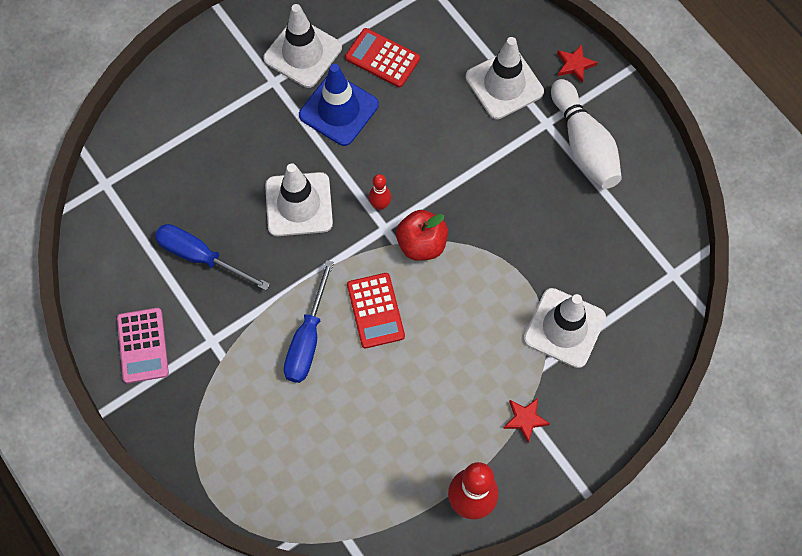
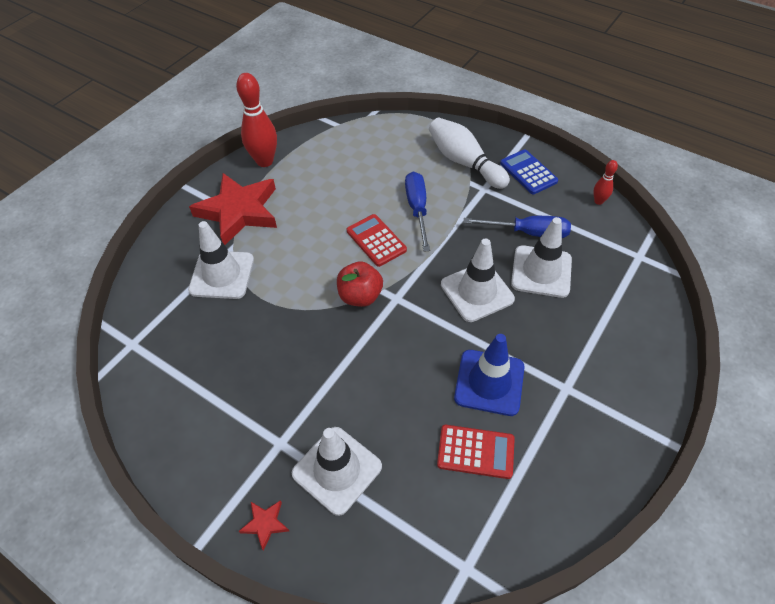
camera: 160 degrees right, 15 degrees down
pink calculator [117,308,169,383] -> blue calculator [500,149,558,194]
white traffic cone [263,4,342,88] -> white traffic cone moved to [511,217,572,298]
red bowling pin [369,174,391,210] -> red bowling pin moved to [593,160,618,205]
red star [503,398,550,443] -> red star [189,173,277,245], size x2.49
white bowling pin [551,79,622,189] -> white bowling pin moved to [429,117,510,189]

